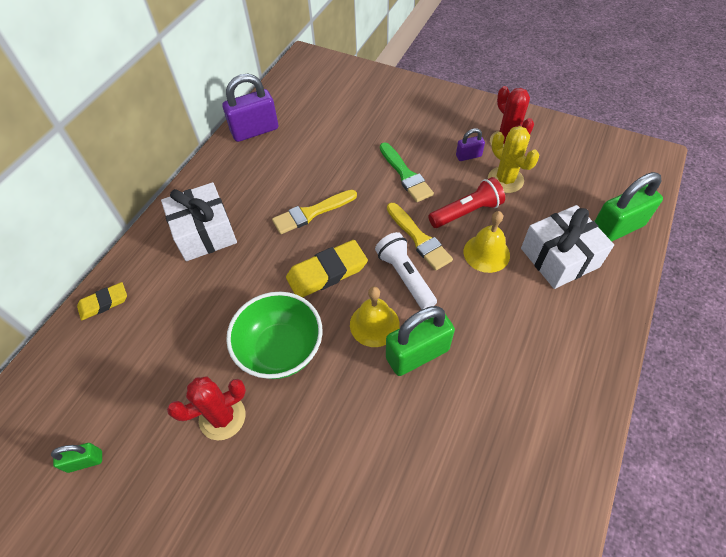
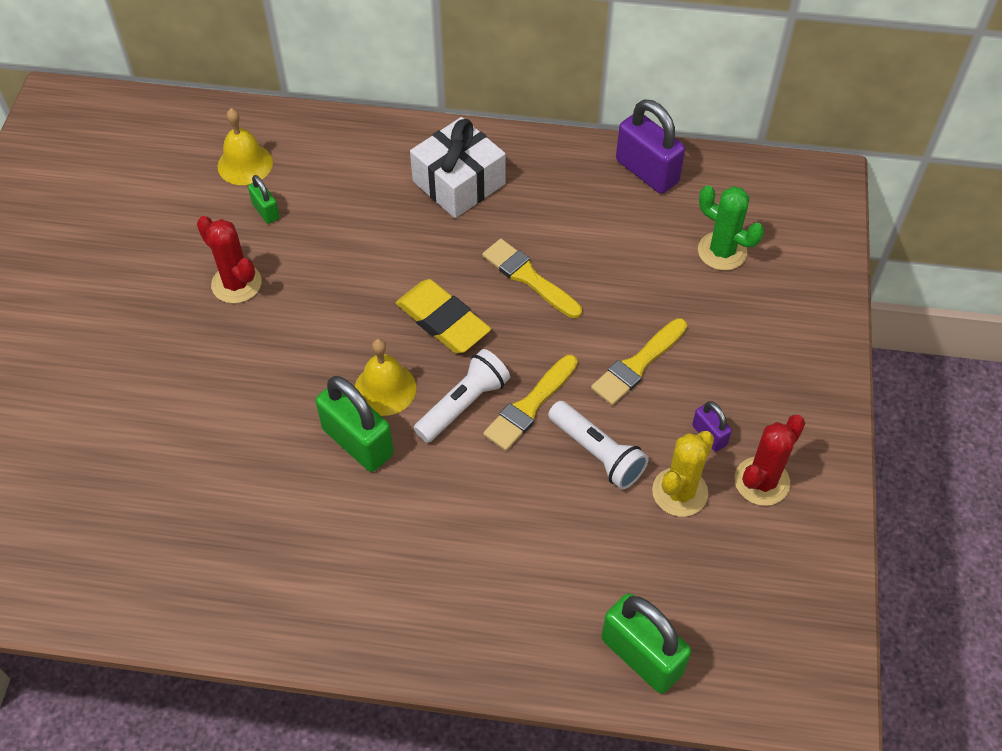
camera: 70 degrees right, 0 degrees up
green padlock [51,443,102,473] -> green padlock moved to [248,175,280,224]
yellow eraser [77,282,127,320] -> none
green bowl [226,292,322,379] -> none
green brush [380,142,434,202] -> yellow brush [591,318,687,405]
red flashlight [428,177,505,228] -> white flashlight [548,401,649,490]
yellow bell [464,211,510,273] -> yellow bell moved to [218,108,273,185]
white gift [521,205,614,289] -> none
none -> green cactus [698,185,764,270]

